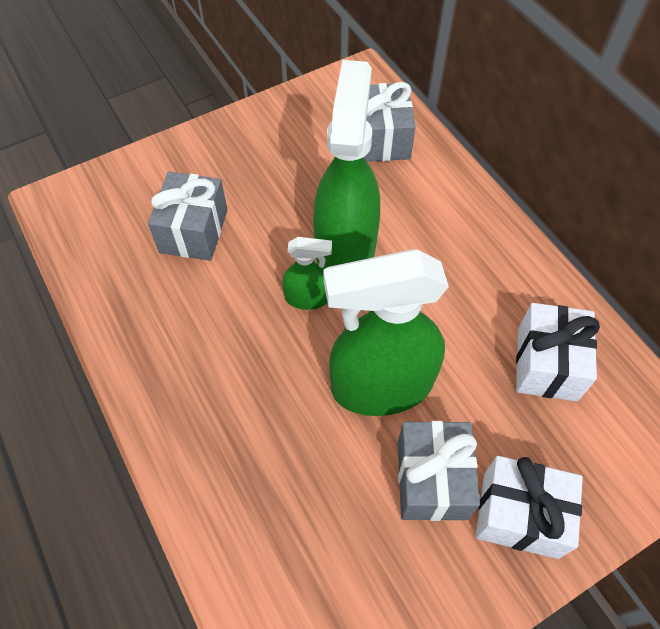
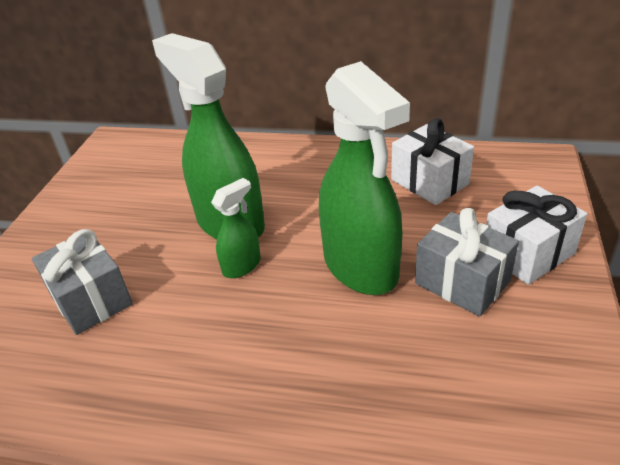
camera: 45 degrees left, 20 degrees down
green spray bottle [323,249,449,416] -> green spray bottle turned 60 degrees counterclockwise [319,61,410,295]
grey gift [364,82,416,162] -> none

